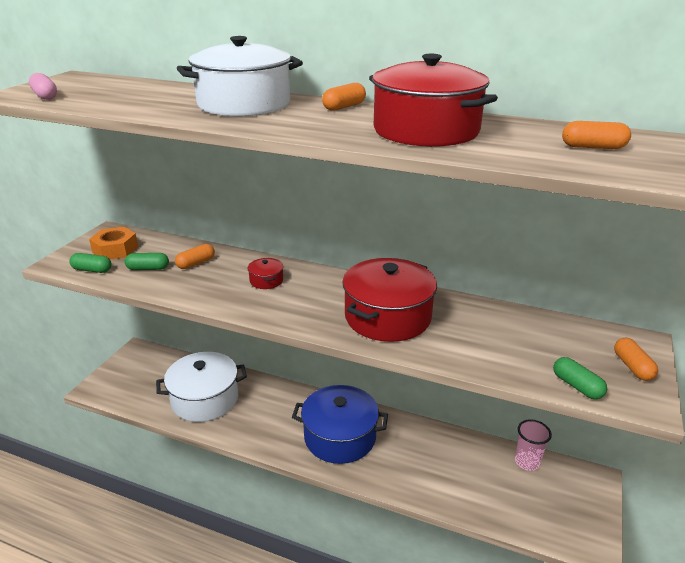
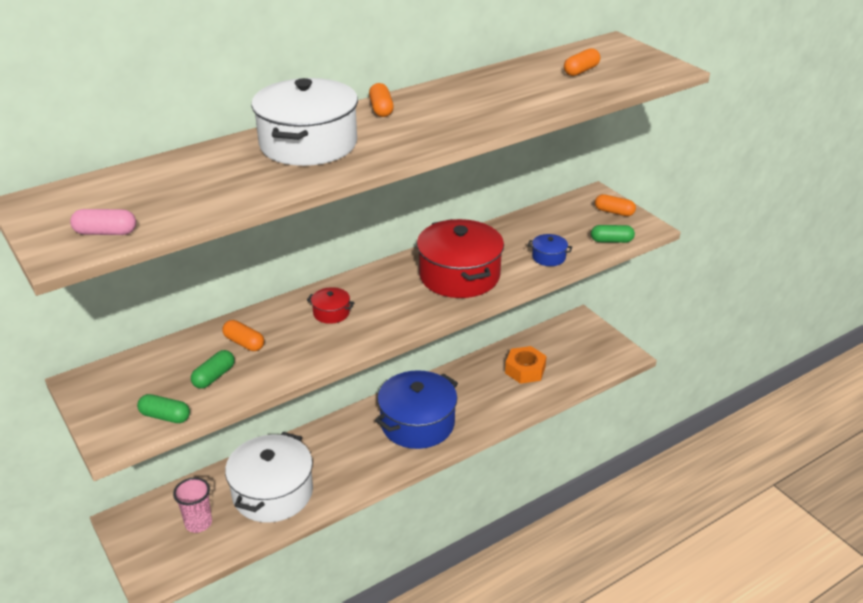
camera: 55 degrees left, 5 degrees up
green capsule [69,253,112,273] -> green capsule turned 60 degrees clockwise [137,394,190,423]
orange nut [89,227,138,260] -> orange nut moved to [505,346,547,384]
orange capsule [175,244,215,269] -> orange capsule turned 45 degrees counterclockwise [222,320,264,351]
red pot [369,54,498,147] -> none
pink cup [515,419,552,471] -> pink cup moved to [173,477,212,533]
none -> blue pot [528,234,572,266]

